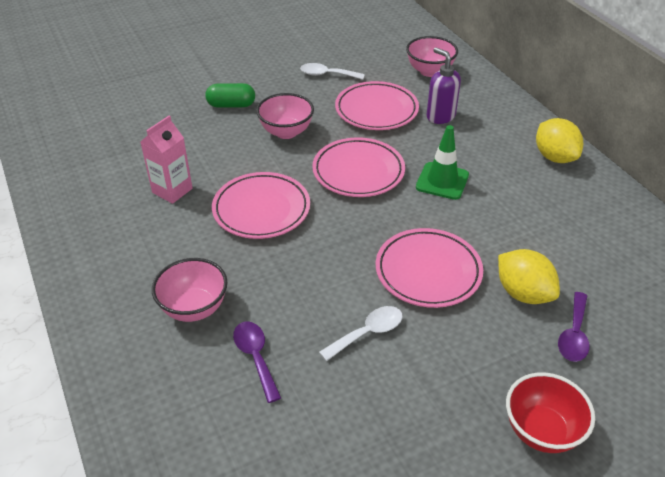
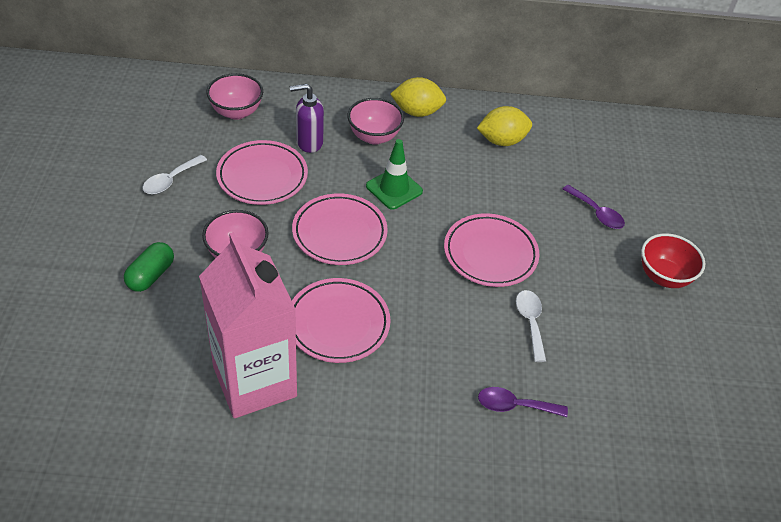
camera: 65 degrees left, 5 degrees up
pink carton [141,116,193,204] -> pink carton [199,232,297,418], size x1.99
pink bowl [152,258,228,322] -> pink bowl moved to [347,98,404,145]
yellow lemon [498,249,560,304] -> yellow lemon moved to [477,106,532,146]

